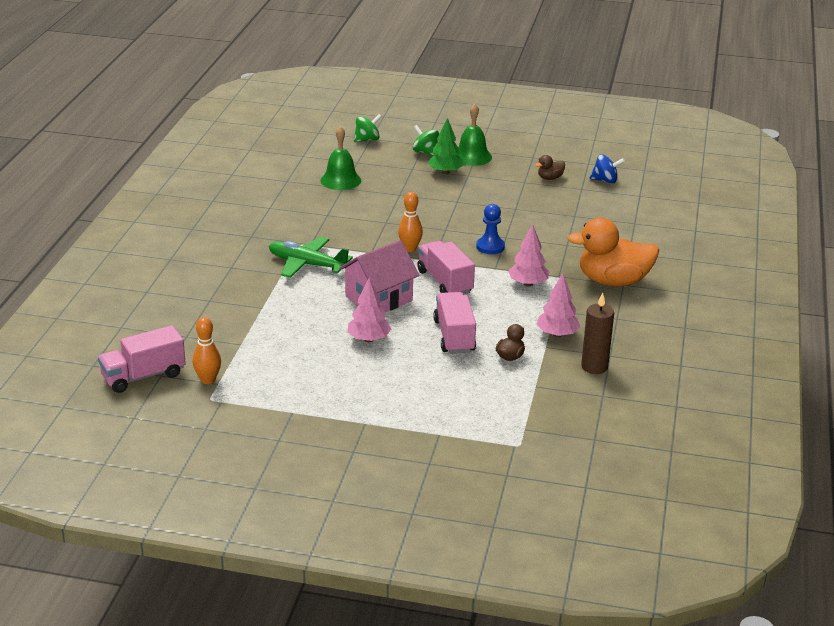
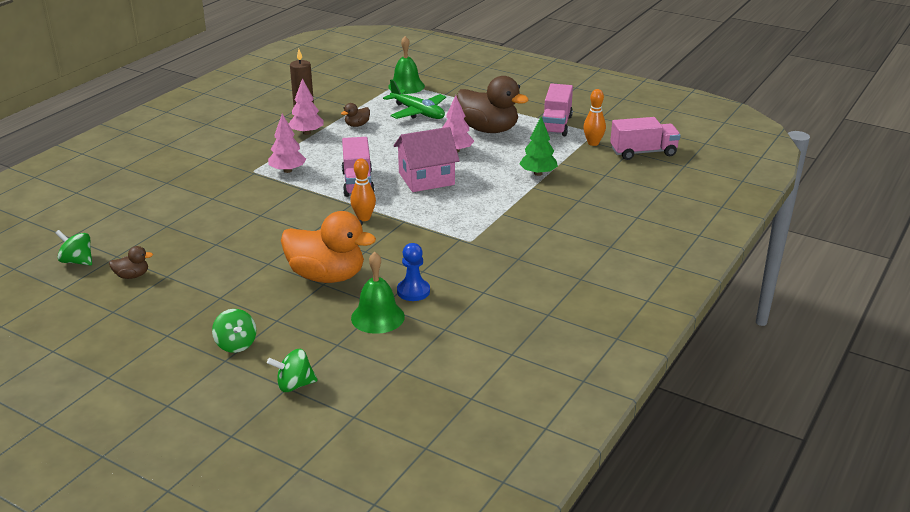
camera: 160 degrees left, 0 degrees up
green plane [269,237,353,278] -> green plane moved to [383,79,446,119]
green tree [427,118,463,174] -> green tree moved to [519,117,558,176]
pink truck [433,292,476,354] -> pink truck moved to [542,83,573,136]
green bell [458,104,492,166] -> green bell moved to [388,36,425,94]
blue pawn [476,204,505,254] -> blue pawn moved to [397,243,430,301]
orange duck [567,218,659,286] -> orange duck moved to [281,211,376,283]
blue spinning top [590,154,625,183] -> green spinning top [56,230,92,266]
none -> brown duck [457,76,529,133]

